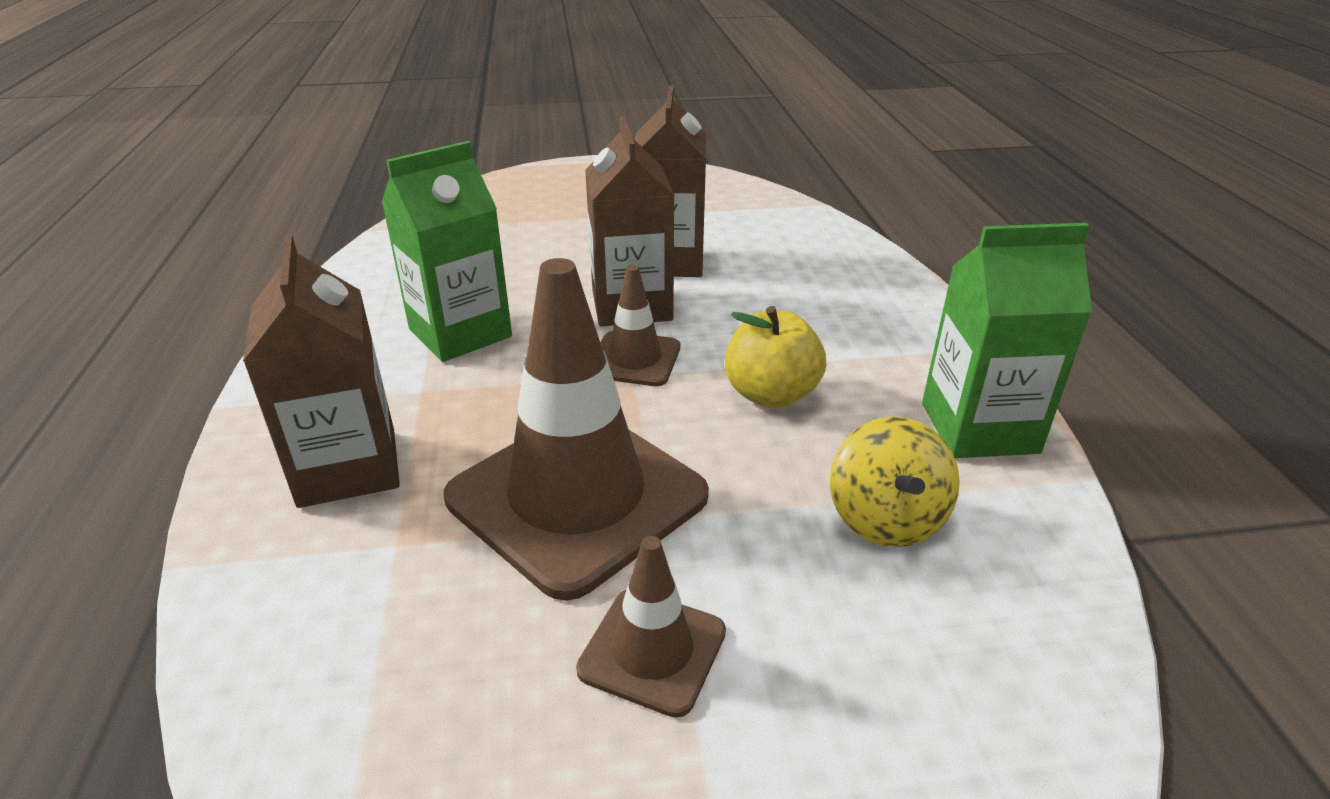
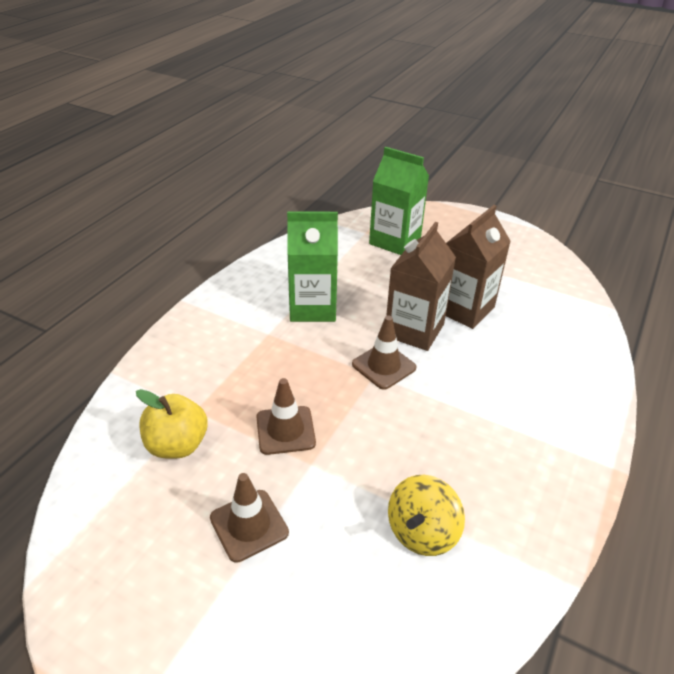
camera: 35 degrees right, 5 degrees up
brown carton [243,235,400,508] -> none
brown traffic cone [444,258,709,601] -> brown traffic cone [256,378,316,455], size x0.49
yellow apple [725,306,826,408] -> yellow apple moved to [136,389,208,459]
green carton [922,223,1092,458] -> green carton moved to [369,147,429,255]

